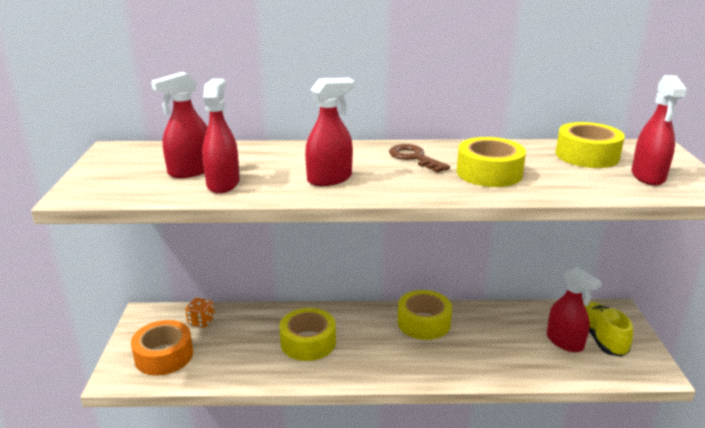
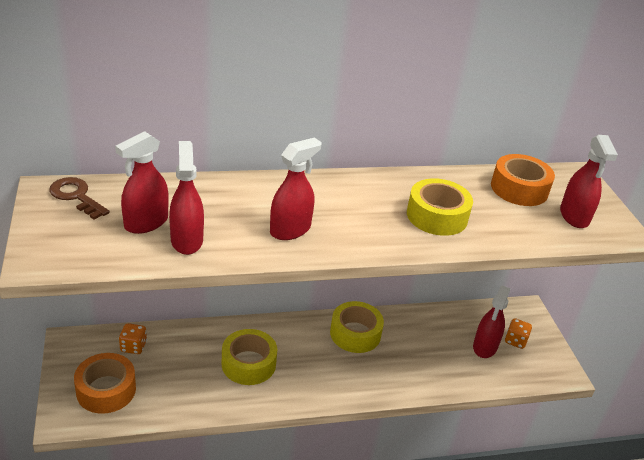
camera: 15 degrees left, 10 degrees up
brown key [389,144,450,173] -> brown key moved to [49,177,110,220]
red spray bottle [547,267,602,352] -> red spray bottle turned 75 degrees clockwise [473,285,511,358]
yellow tape [556,122,625,168] -> orange tape [491,154,555,206]
yellow shoe [584,302,633,357] -> orange dice [505,318,532,349]

